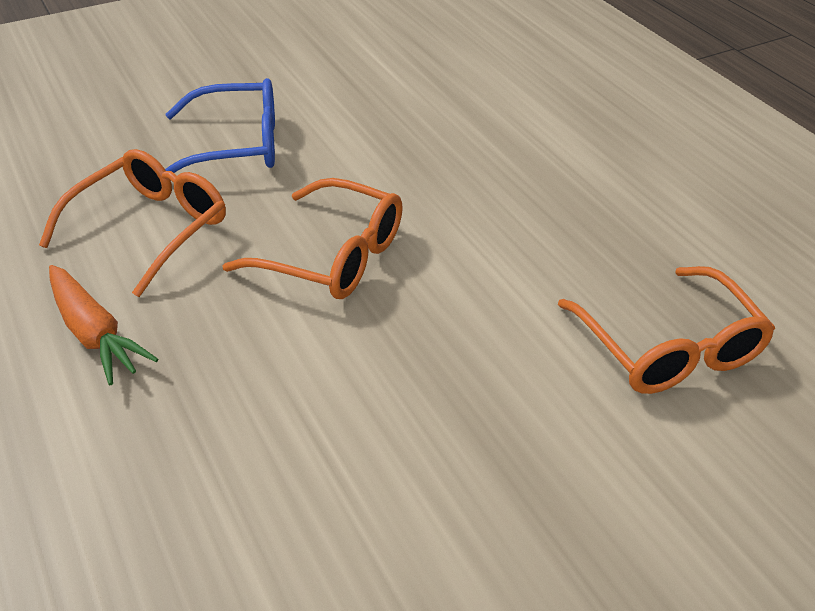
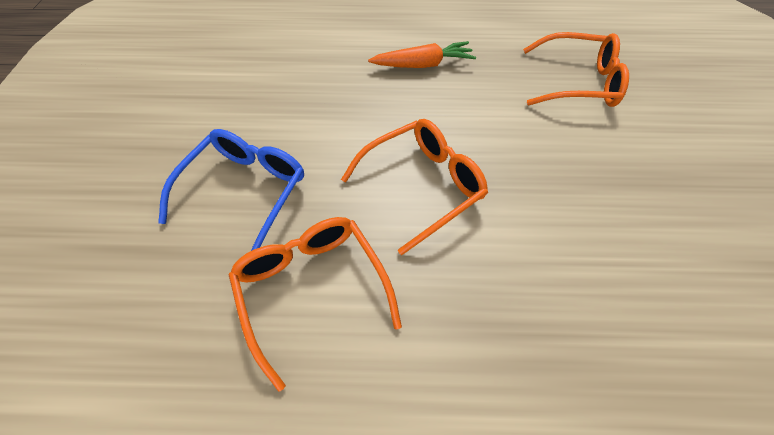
camera: 60 degrees left, 15 degrees up
orange carrot [49,265,158,385] -> orange carrot moved to [368,41,476,68]

